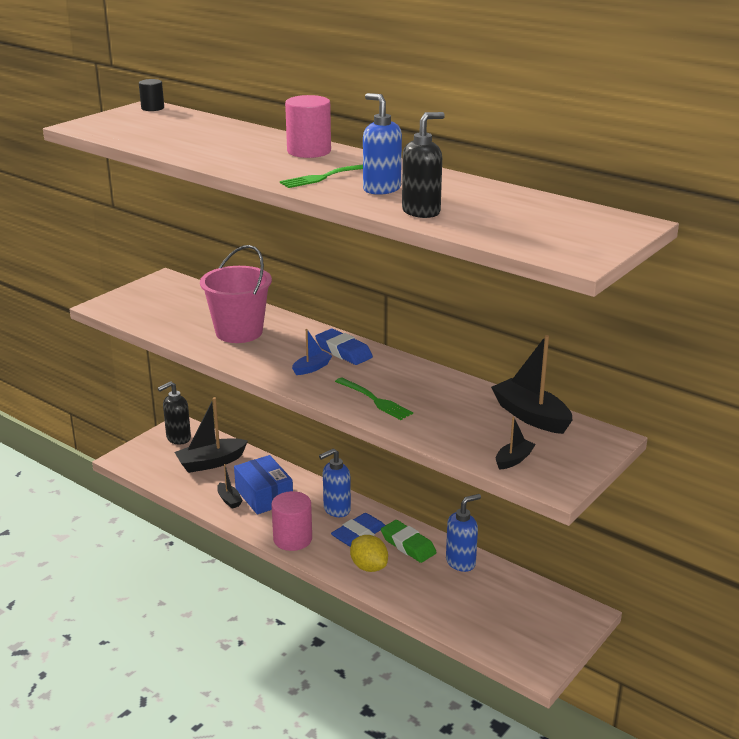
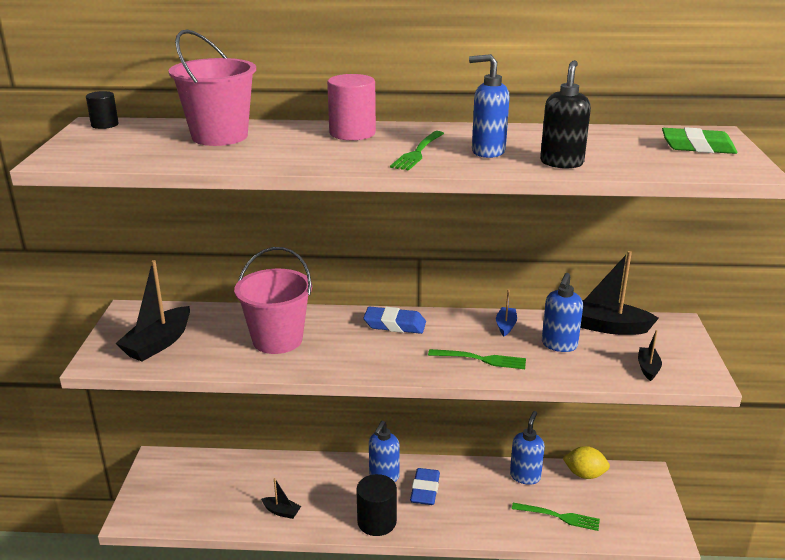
camera: 35 degrees left, 0 degrees up
black soap dispenser [158,381,191,445] -> none
black boat [175,397,248,473] -> black boat moved to [115,260,190,361]
blue box [234,455,293,514] -> none
pink cylinder [271,491,312,551] -> black cylinder [356,474,397,536]
blue boat [292,329,332,375] -> blue boat moved to [496,289,517,336]
yellow lemon [350,535,388,572] -> yellow lemon moved to [562,446,610,479]
green eraser [381,520,437,563] -> green eraser moved to [662,127,738,154]
none -> pink bucket [168,30,256,146]
none -> green fork [512,503,600,531]
none -> blue soap dispenser [542,273,583,352]

